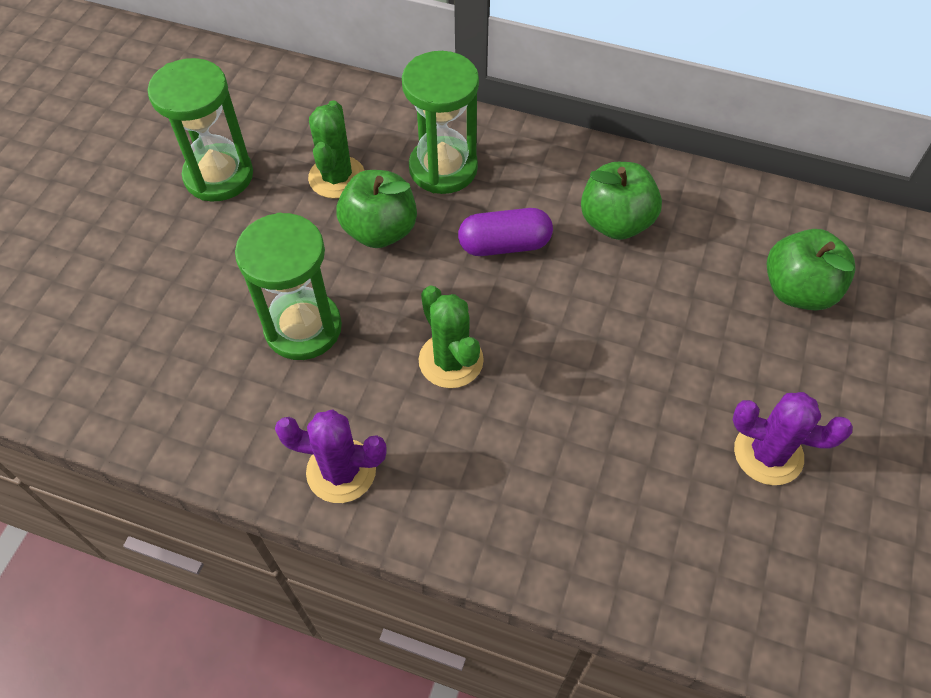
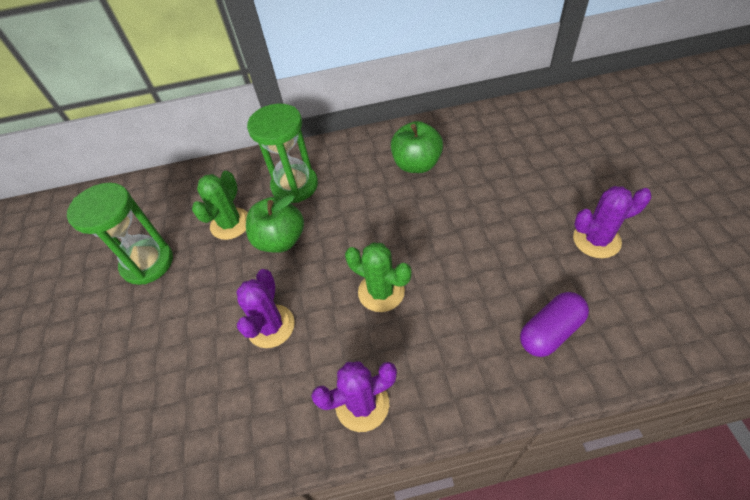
camera: 25 degrees left, 5 degrees down
green hourglass [235,213,342,360] -> purple cactus [236,269,295,348]
green cactus [308,100,365,199] -> green cactus turned 45 degrees clockwise [192,171,248,240]
purple capsule [458,208,553,256] -> purple capsule moved to [520,292,589,357]
green apple [767,229,855,310] -> none

